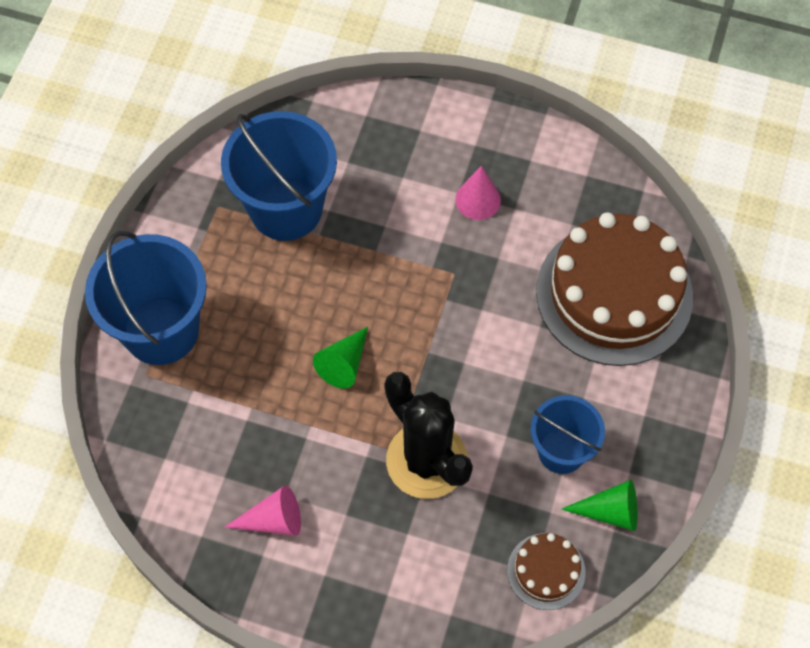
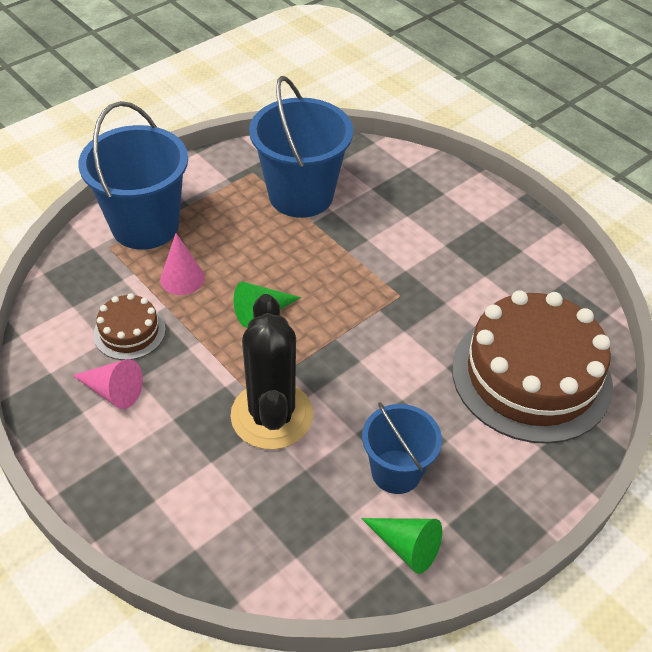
camera: 30 degrees right, 15 degrees down
pink cone [455,166,501,220] -> pink cone moved to [160,233,205,295]
brown cake [507,533,586,610] -> brown cake moved to [93,293,166,360]

